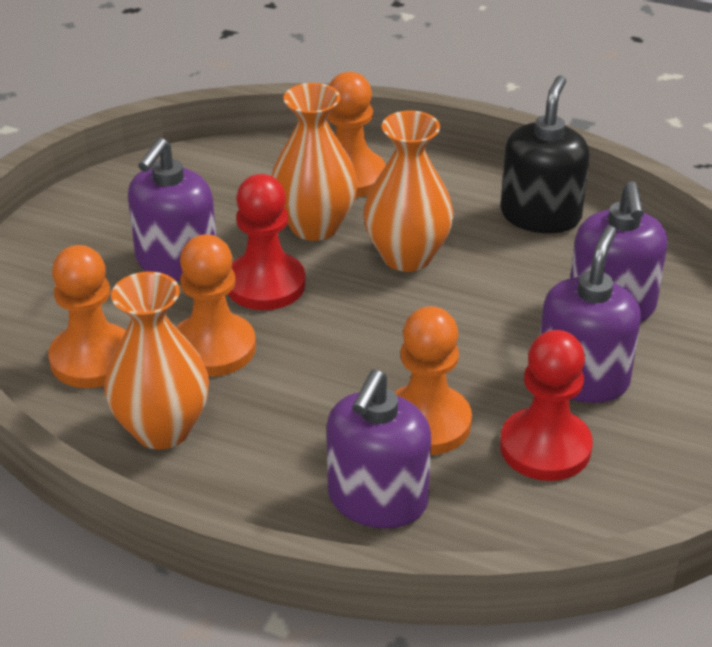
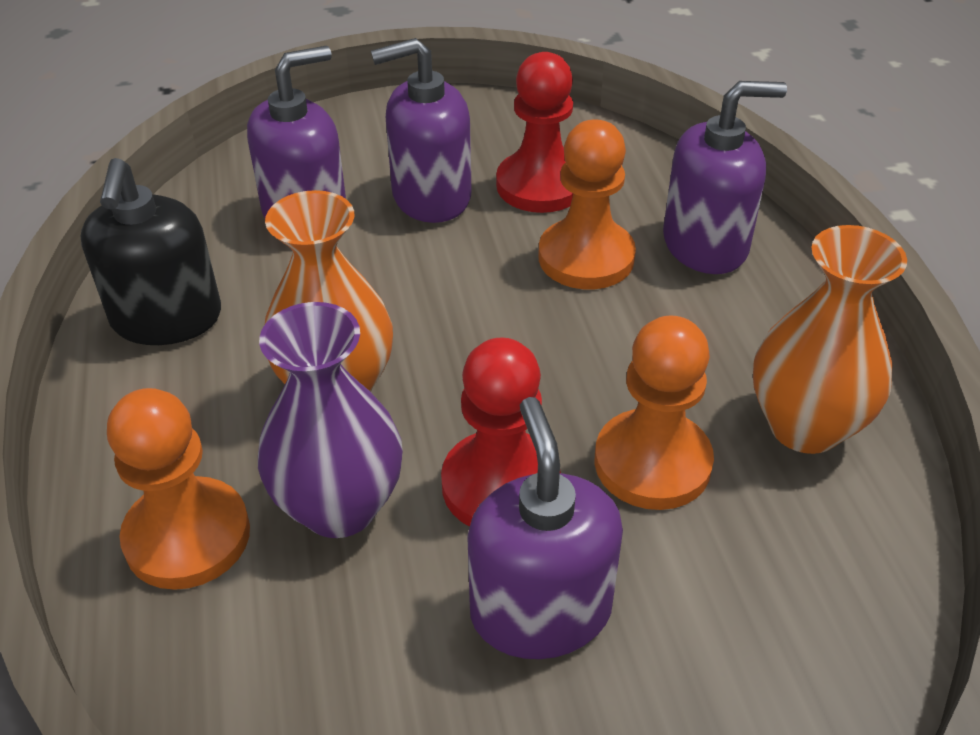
camera: 125 degrees left, 5 degrees up
orange pawn [48,245,126,388] -> none
purple soap dispenser [128,138,216,281] -> purple soap dispenser turned 90 degrees counterclockwise [467,397,623,659]
orange vase [272,83,358,241] -> purple vase [258,302,403,538]
black soap dispenser [500,75,590,233] -> black soap dispenser turned 75 degrees counterclockwise [81,158,221,345]

